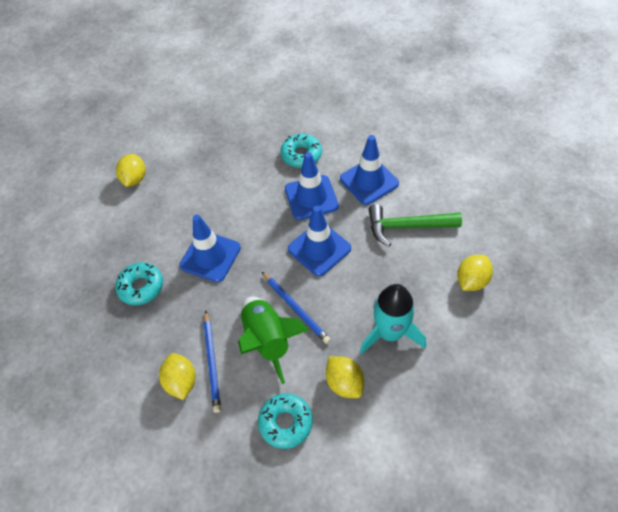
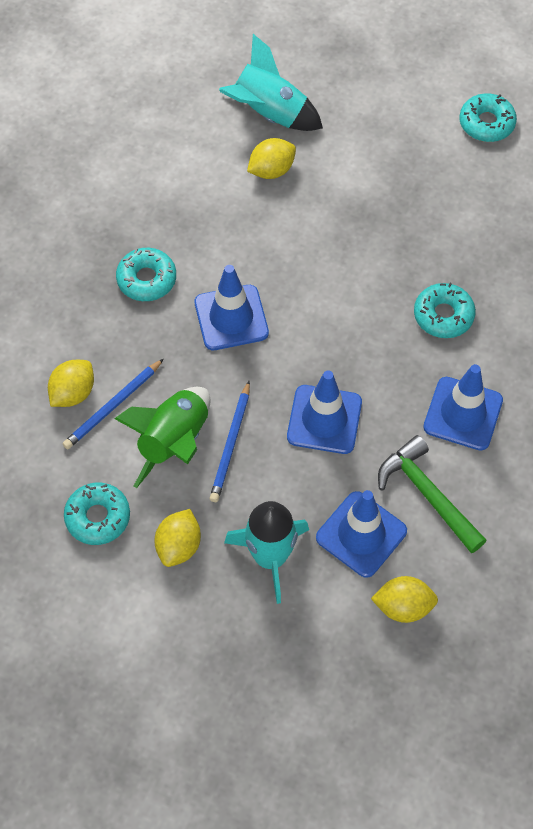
camera: 50 degrees right, 5 degrees up
blue traffic cone [285,152,339,220] -> blue traffic cone moved to [316,490,407,578]
none -> turquoise rocket [219,34,323,131]
none -> turquoise donut [460,93,517,142]

